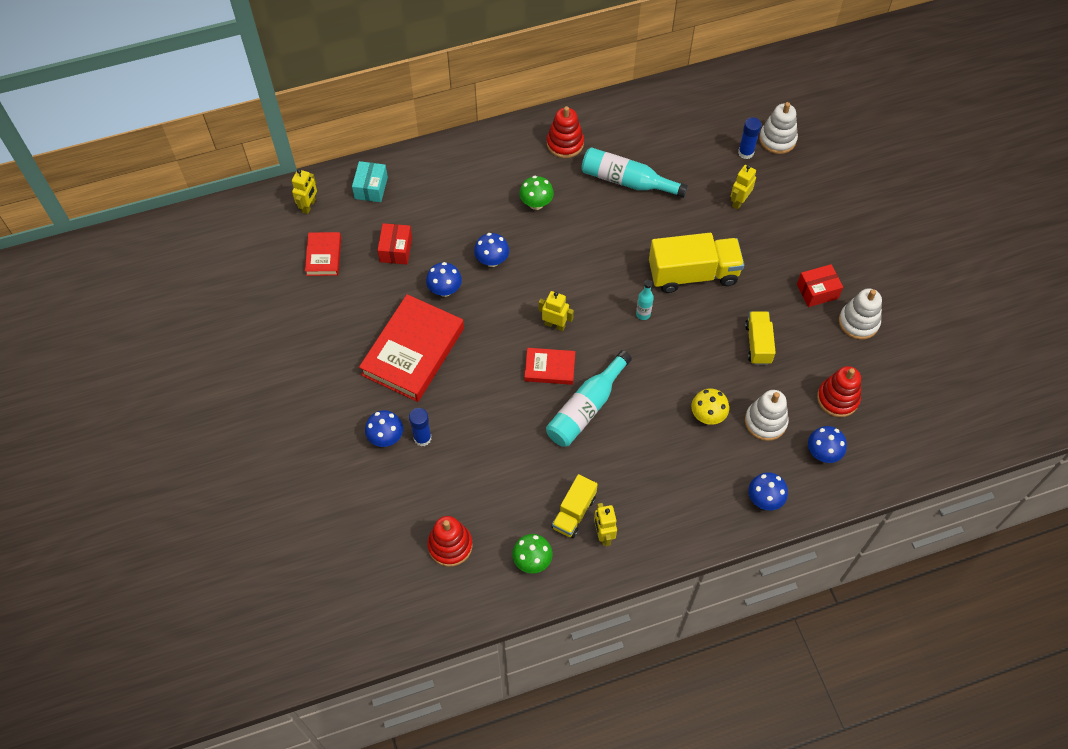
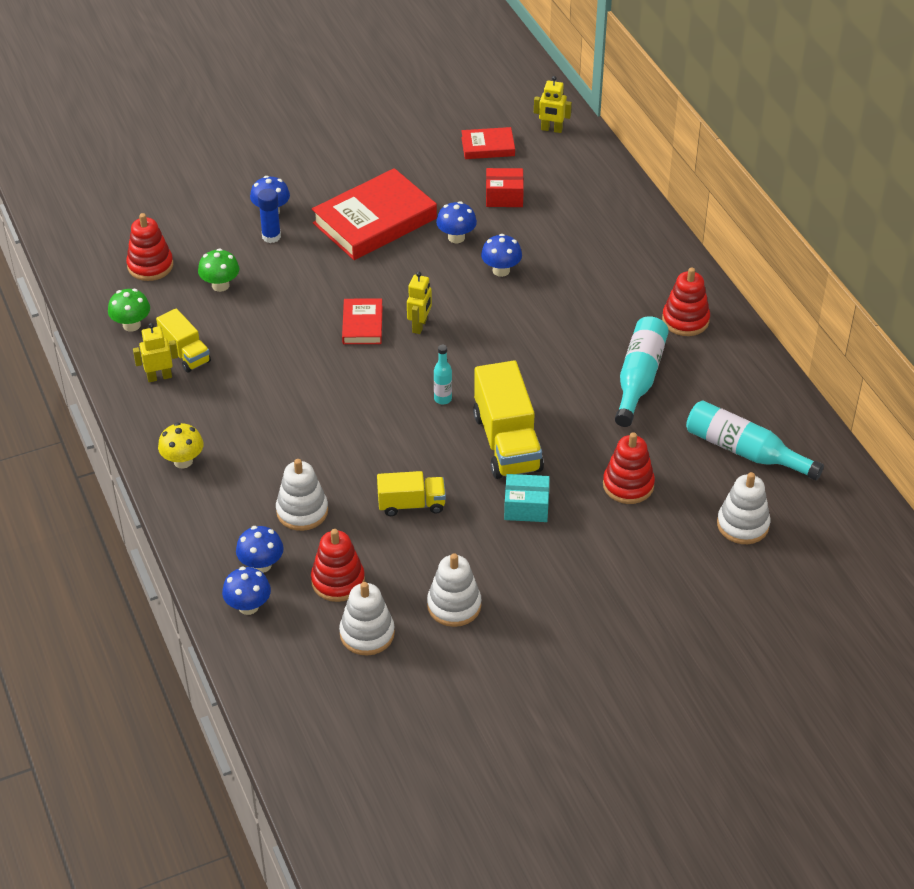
camera: 85 degrees right, 15 degrees down
turquoise box [352,161,388,202] -> turquoise box moved to [504,474,550,522]
red book [359,294,464,402] -> red book turned 60 degrees counterclockwise [312,168,437,260]
green mushroom [519,176,554,210] -> green mushroom moved to [198,248,240,292]
turquoise bottle [546,350,632,446] -> turquoise bottle moved to [686,400,824,480]
yellow truck [552,474,598,538] -> yellow truck turned 150 degrees counterclockwise [156,308,211,372]
yellow mushroom [691,388,729,425] -> yellow mushroom moved to [158,423,204,469]
yellow robot [731,165,756,209] -> red stacking toy [603,432,655,504]
blue glue stick [738,117,761,159] -> none
blue mushroom [749,472,788,511] -> blue mushroom moved to [222,567,271,615]
red box [797,264,843,307] -> none
none -> white stacking toy [339,582,395,656]

